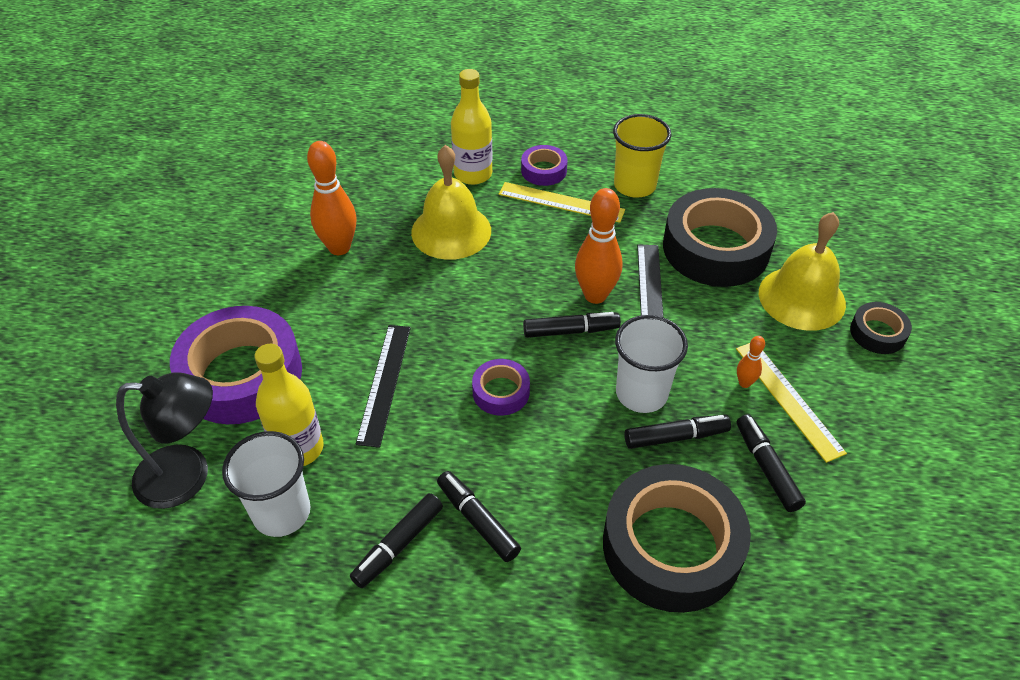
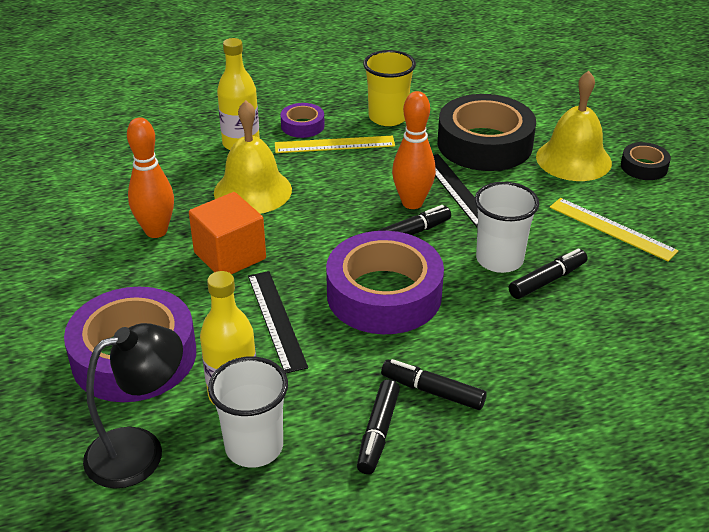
camera: 25 degrees left, 10 degrees down
purple tape [472,359,530,416] -> purple tape [326,231,444,334], size x2.13
black tape [603,464,751,613] -> none
orange bowling pin [737,336,765,388] -> none
black marker [737,414,806,512] -> none
none -> orange cube [189,192,266,274]

